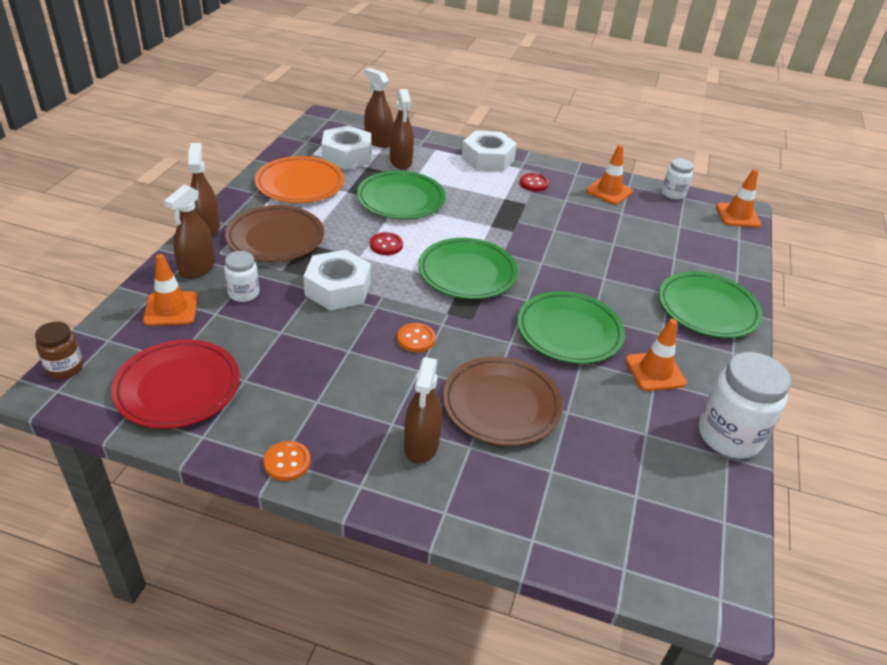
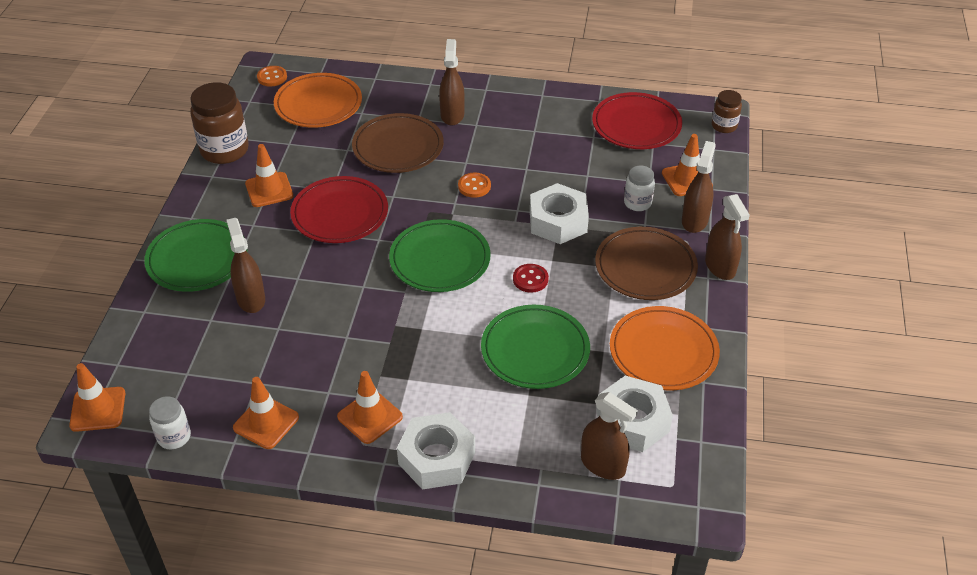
camera: 175 degrees right, 5 degrees up
orange button [264,441,311,481] -> orange button moved to [257,66,287,87]
brown spray bottle [390,89,414,170] -> brown spray bottle moved to [227,218,265,313]
green plate [517,291,625,364] -> red plate [290,176,388,243]
red button [519,173,549,192] -> orange traffic cone [337,371,403,444]
white jar [699,352,791,458] -> brown jar [190,82,249,164]
none -> orange plate [274,73,362,128]

